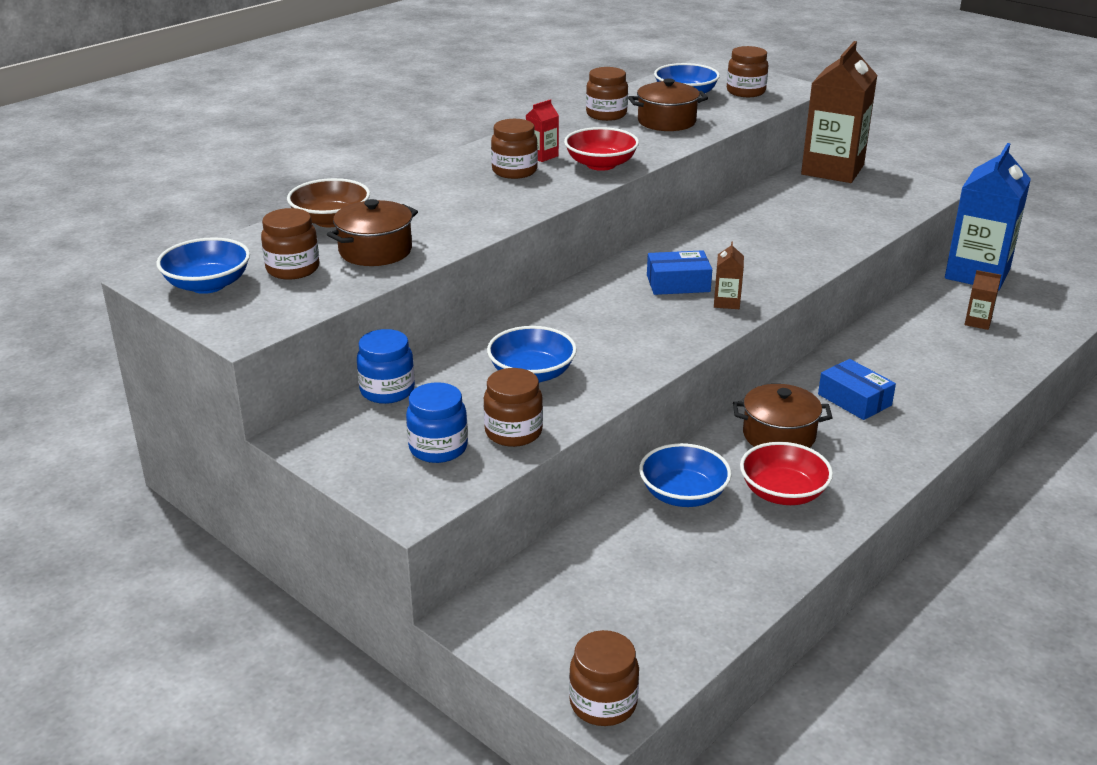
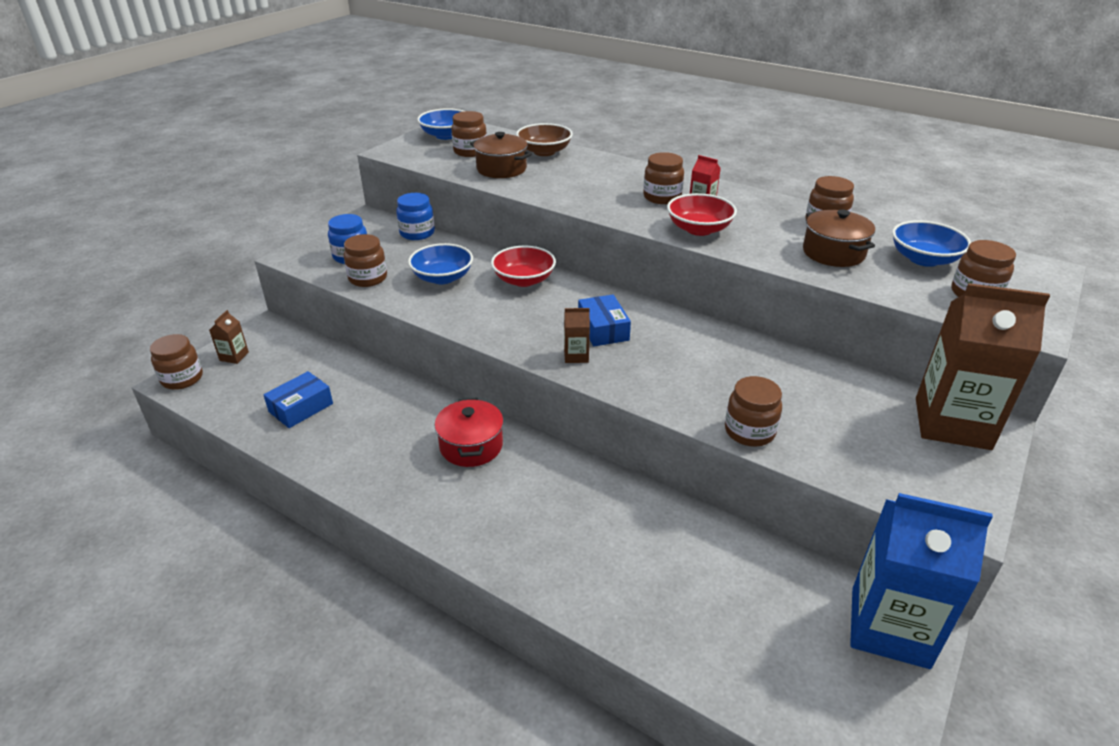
camera: 80 degrees right, 5 degrees up
blue bowl [639,443,731,507] -> none
brown pot [733,384,833,448] -> red pot [434,398,504,467]
red bowl [740,442,833,505] -> red bowl moved to [491,245,556,287]
blue box [818,359,896,420] -> blue box moved to [263,371,333,428]
brown carton [964,270,1001,330] -> brown carton moved to [209,310,249,364]
none -> brown jar [725,376,782,447]

